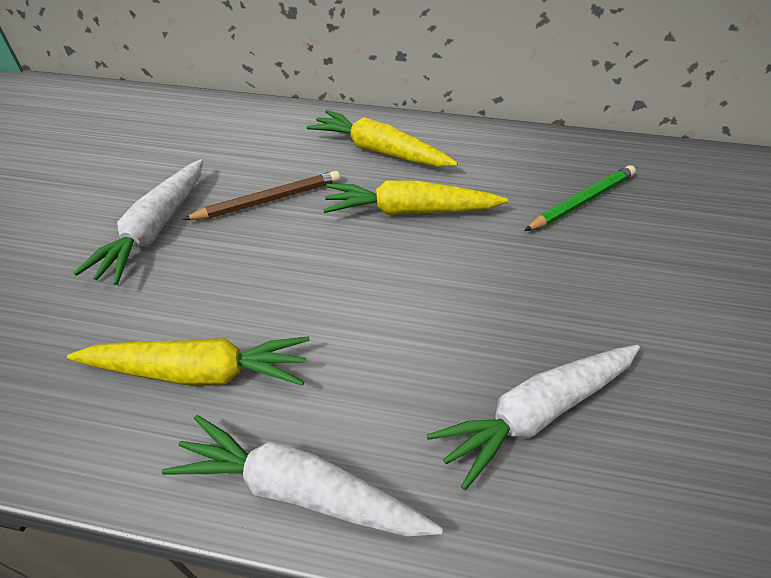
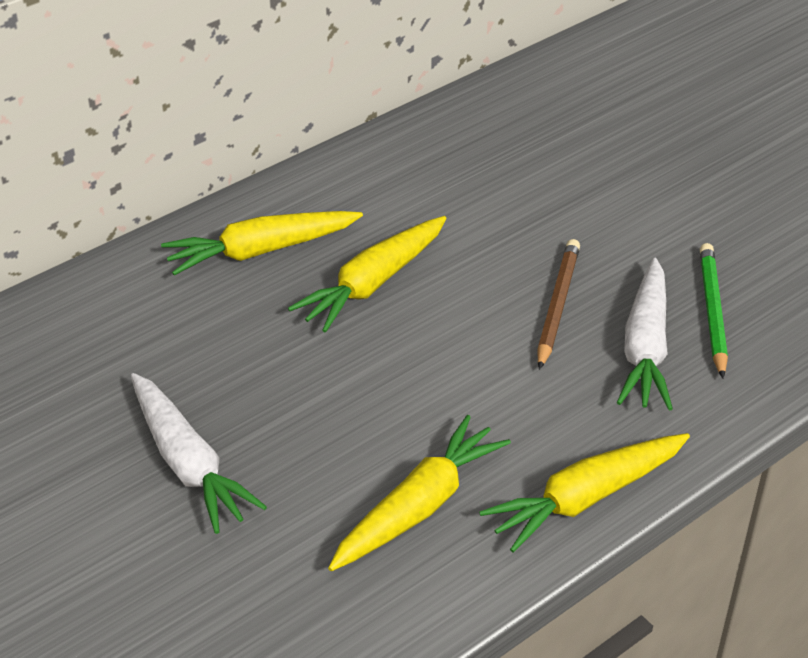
camera: 50 degrees left, 5 degrees down
white carrot [162,415,443,536] -> yellow carrot [479,433,690,552]
brown pencil [182,171,340,220] -> brown pencil moved to [537,239,580,370]
green pencil [524,165,636,231] -> green pencil moved to [700,243,728,379]

